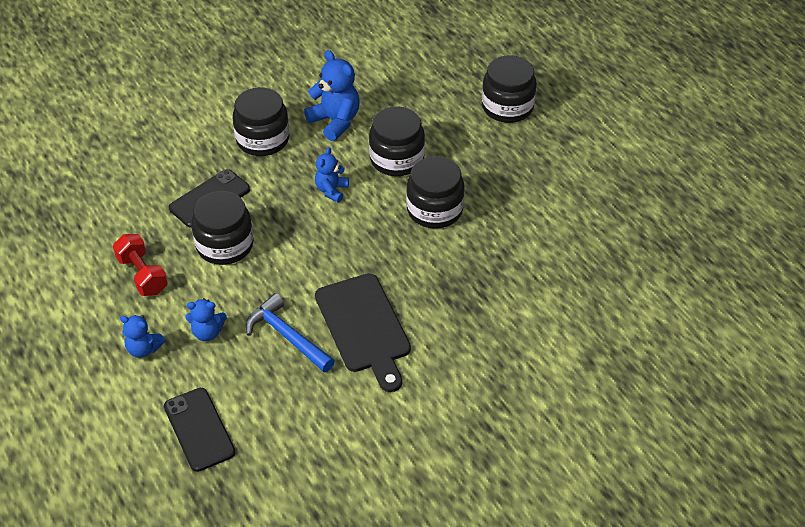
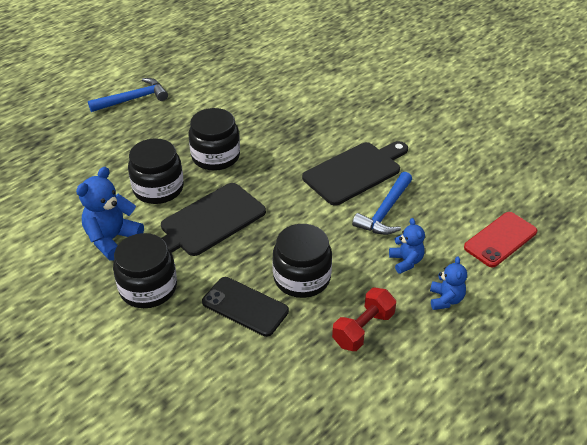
camera: 105 degrees left, 5 degrees down
black phone [164,388,235,472] -> red phone [464,212,537,267]
blue teddy bear [315,147,349,202] -> black cutting board [161,183,266,256]
black jar [482,55,537,123] -> none
none -> blue hammer [88,78,168,112]

